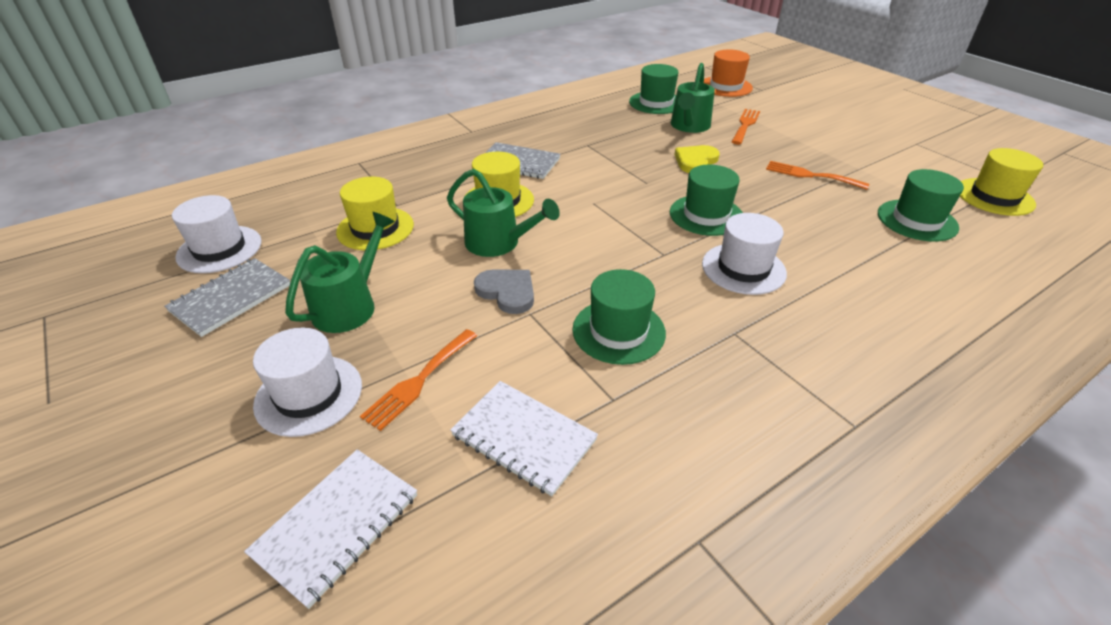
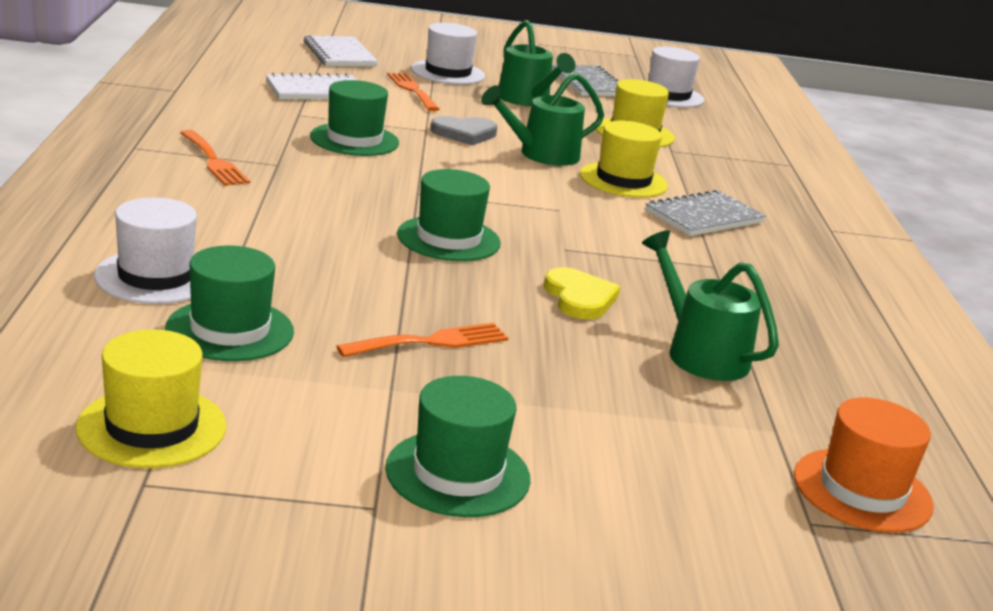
camera: 120 degrees right, 15 degrees down
green hat [629,64,678,114] -> green hat moved to [385,376,531,517]
white hat [702,213,787,295] -> white hat moved to [94,197,197,304]
orange fork [732,109,760,145] -> orange fork moved to [180,130,250,186]

